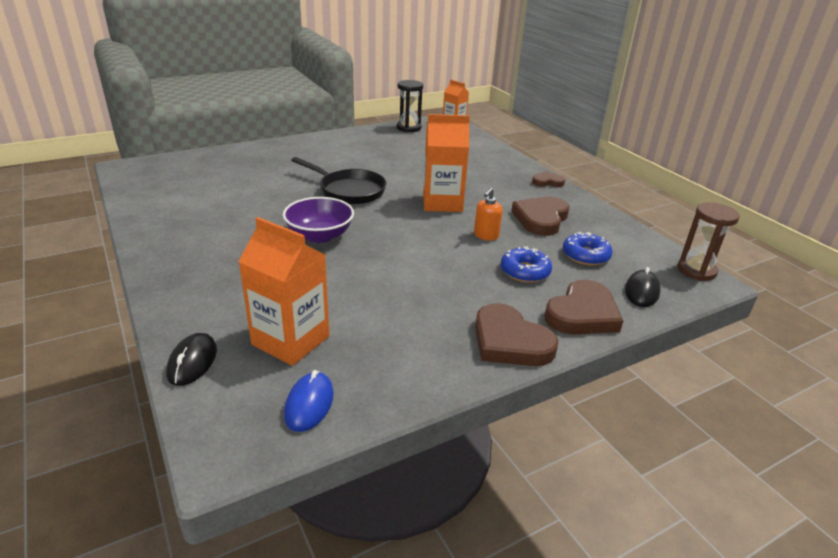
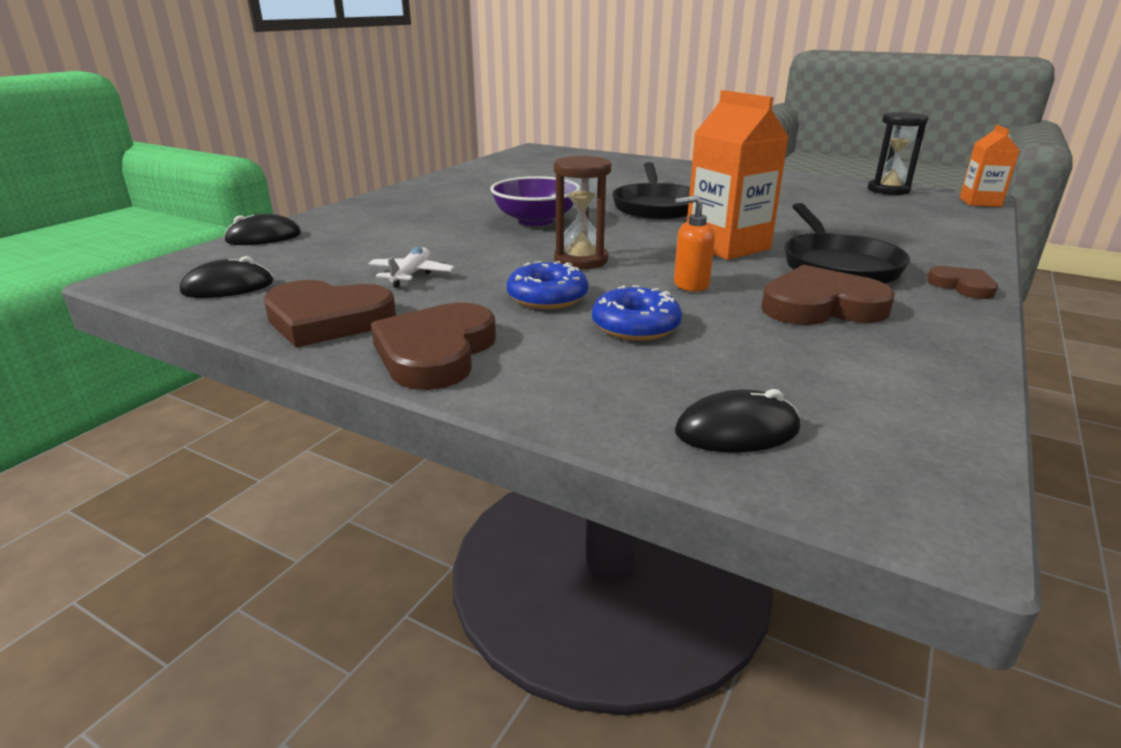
camera: 60 degrees right, 5 degrees down
orange carton [238,217,329,366] -> none
blue mouse [284,370,334,432] -> black mouse [180,256,274,298]
brown heart [545,280,623,334] -> brown heart moved to [263,280,396,348]
blue donut [563,232,612,266] -> blue donut moved to [507,261,588,309]
brown hourglass [677,202,740,281] -> brown hourglass moved to [554,156,611,269]
none -> white plane [368,247,455,288]
none -> black pan [784,203,910,284]

